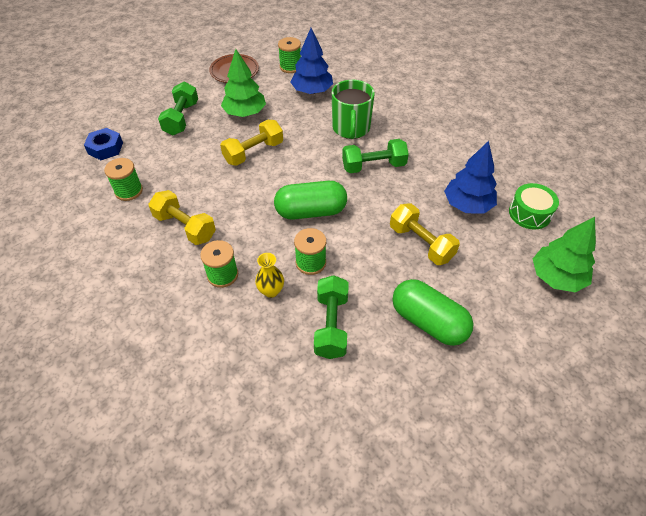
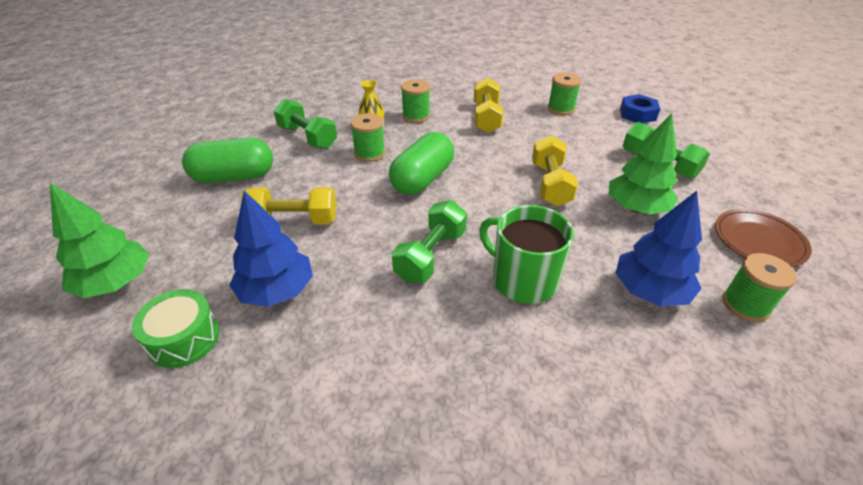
camera: 130 degrees right, 10 degrees down
yellow dumbbell [148,190,216,245] -> yellow dumbbell turned 75 degrees counterclockwise [474,77,504,133]

